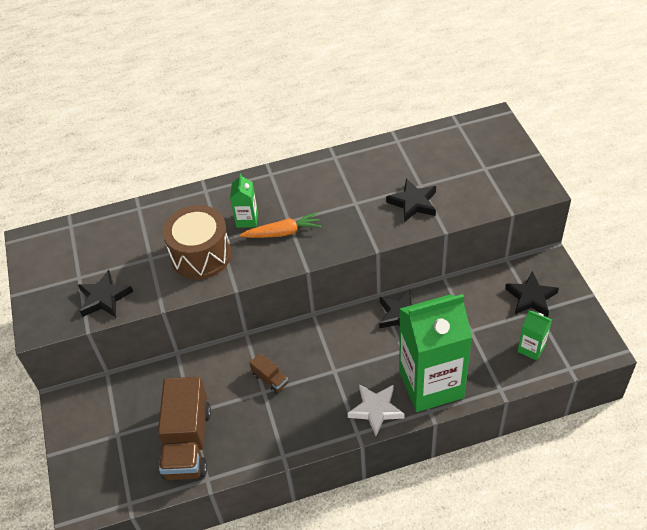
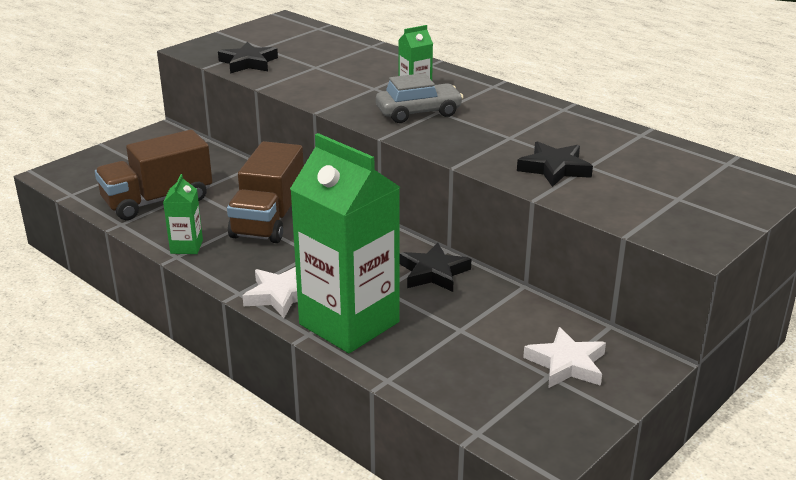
camera: 55 degrees right, 20 degrees down
brown drum [163,205,232,279] -> none
orange carrot [240,212,321,238] -> grey car [376,73,463,123]
brown truck [249,353,288,394] -> brown truck [227,141,304,243], size x2.28
black star [505,271,559,317] -> white star [523,327,606,388]
green carton [517,310,552,361] -> green carton moved to [163,174,203,254]

